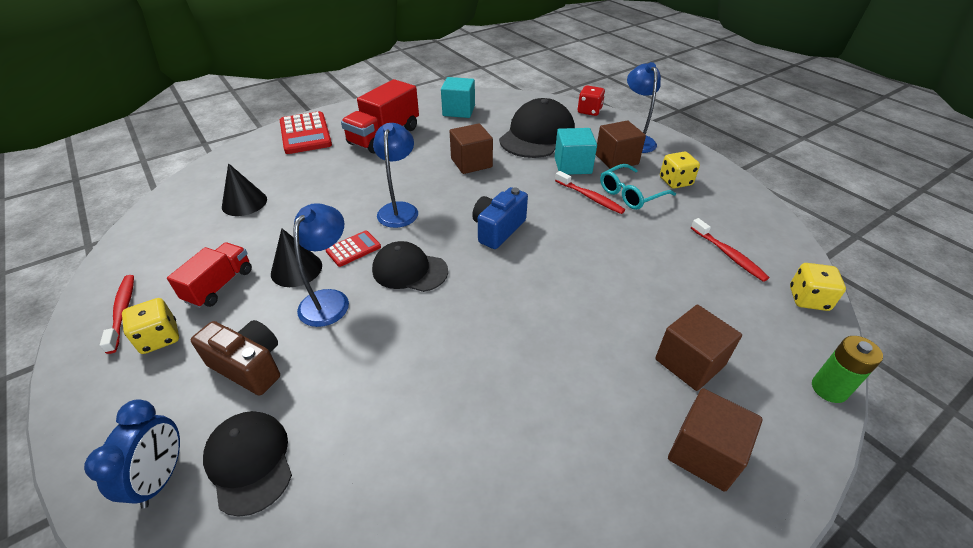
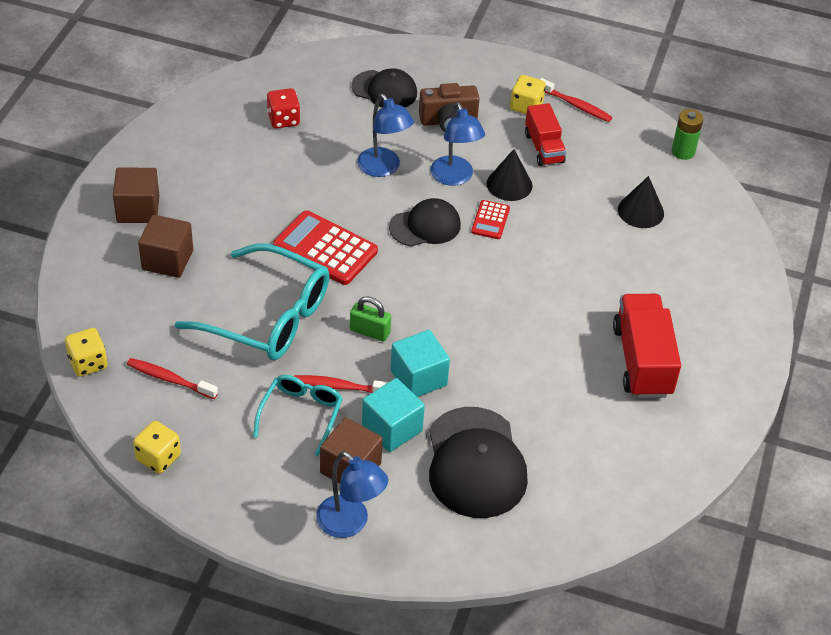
camera: 140 degrees right, 5 degrees up
blue clock [84,399,180,509] -> none
red calculator [280,111,332,154] -> red calculator moved to [273,210,378,285]
blue lamp [373,123,418,228] -> blue lamp moved to [357,94,414,177]
turquoise cube [441,77,475,118] -> turquoise cube moved to [391,330,450,397]
brown cube [450,123,493,174] -> none
blue camera [472,187,528,249] -> none
red dice [578,85,605,116] -> red dice moved to [267,88,300,128]
yellow dice [660,151,700,189] -> yellow dice moved to [133,421,181,474]
green battery [812,336,883,403] -> green battery moved to [672,109,703,160]
none -> turquoise glasses [175,243,329,360]
none -> green padlock [350,296,391,342]

